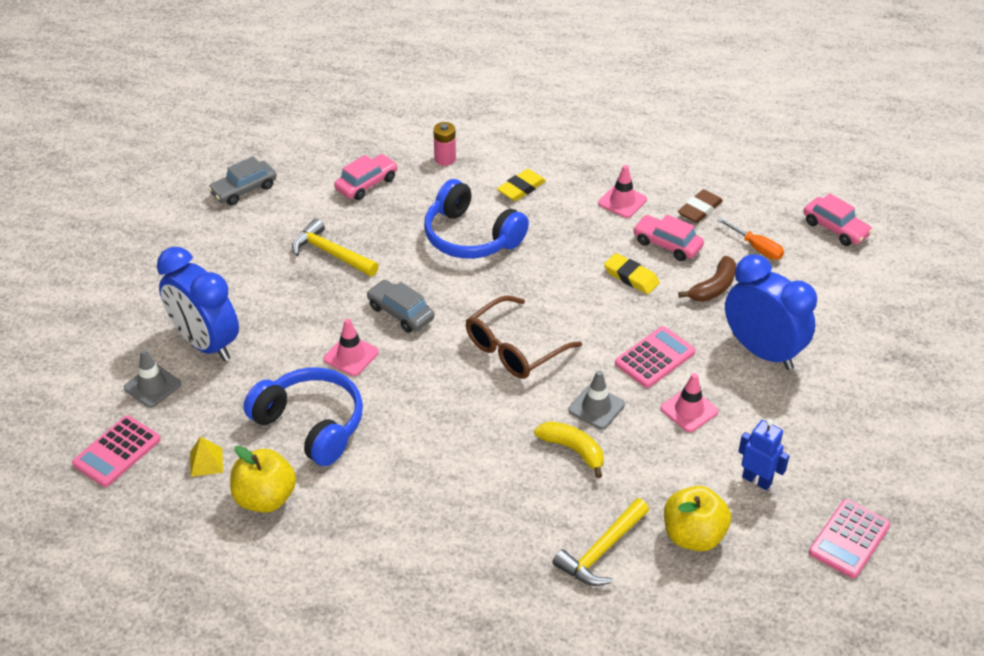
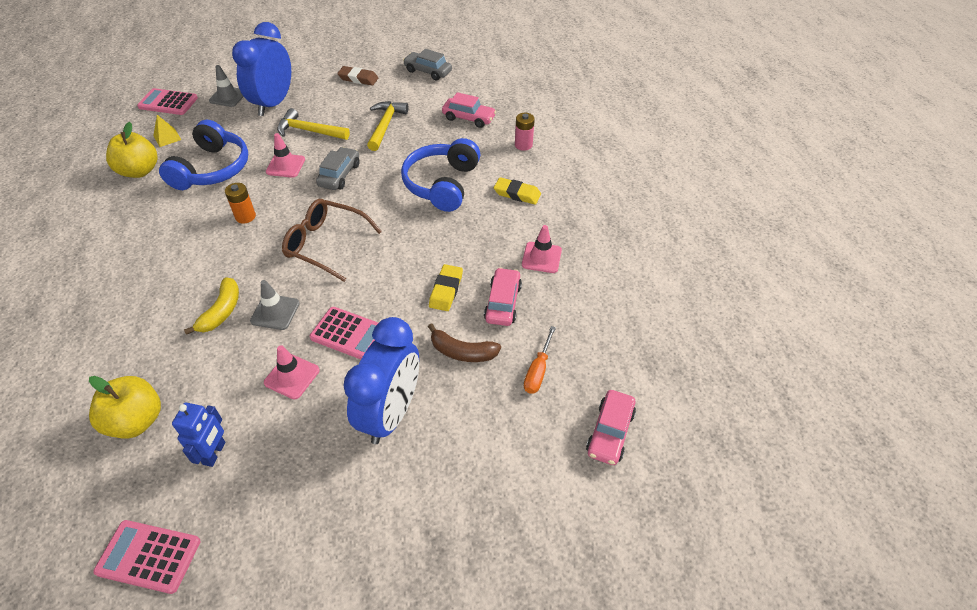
camera: 65 degrees right, 5 degrees up
yellow hammer [552,498,649,586] -> yellow hammer moved to [277,108,350,140]
brown eraser [678,189,723,223] -> brown eraser moved to [337,66,379,86]
none -> orange battery [225,183,256,223]

